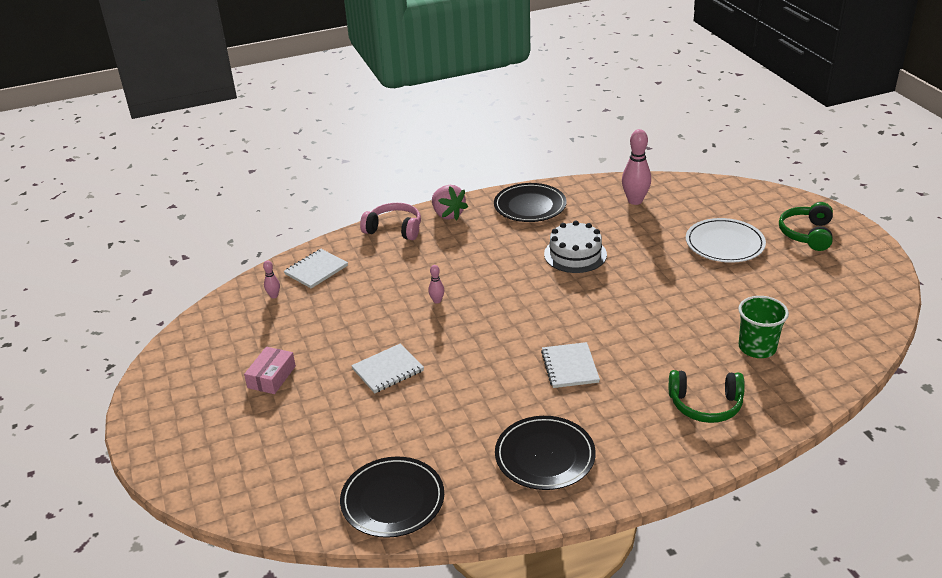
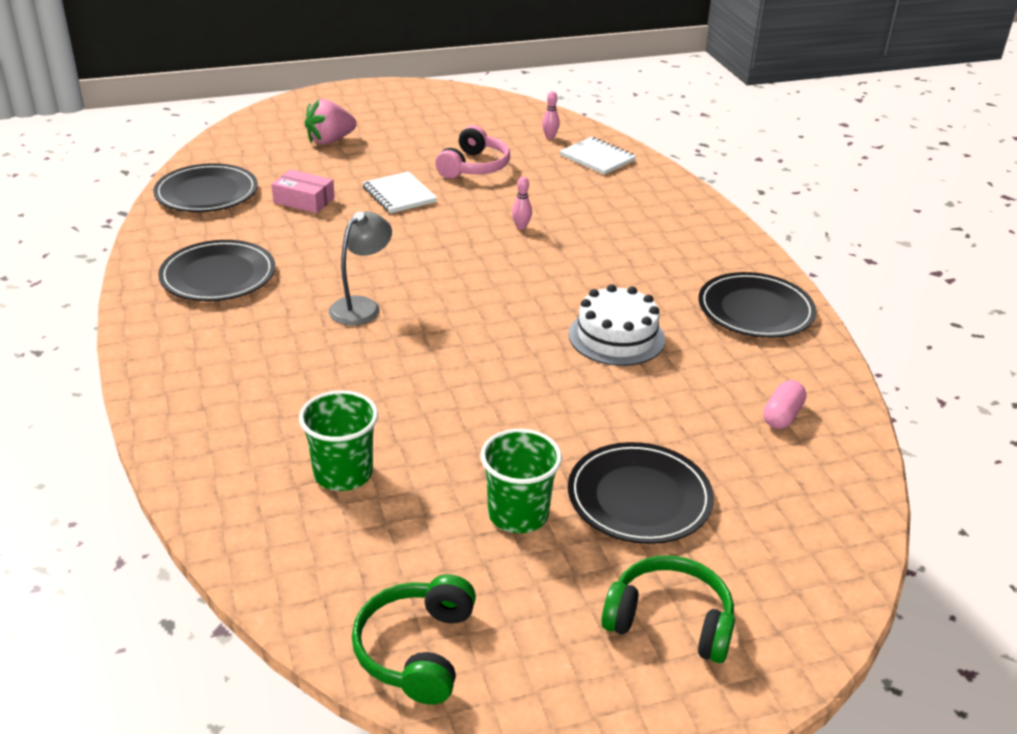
camera: 90 degrees right, 0 degrees up
pink box [244,347,296,394] -> pink box moved to [271,169,335,213]
pink headphones [360,203,421,240] -> pink headphones moved to [435,125,510,179]
pink strawberry [432,185,468,220] -> pink strawberry moved to [305,99,357,144]
white notebook [541,342,600,388] -> grey lamp [329,211,392,325]
pink bowling pin [622,129,651,205] -> pink capsule [763,380,806,429]
green headphones [669,370,745,423] -> green headphones moved to [352,574,476,705]
white plate [686,218,766,263] -> black plate [568,442,714,544]
none -> green cup [480,429,562,533]

